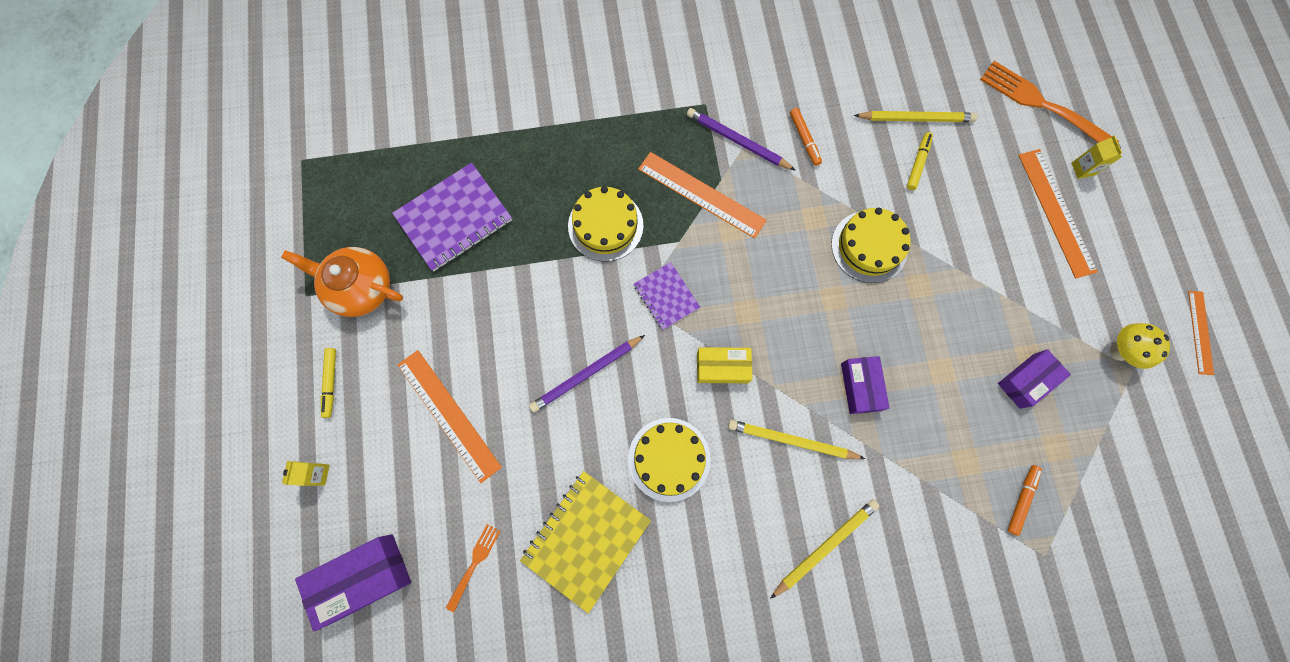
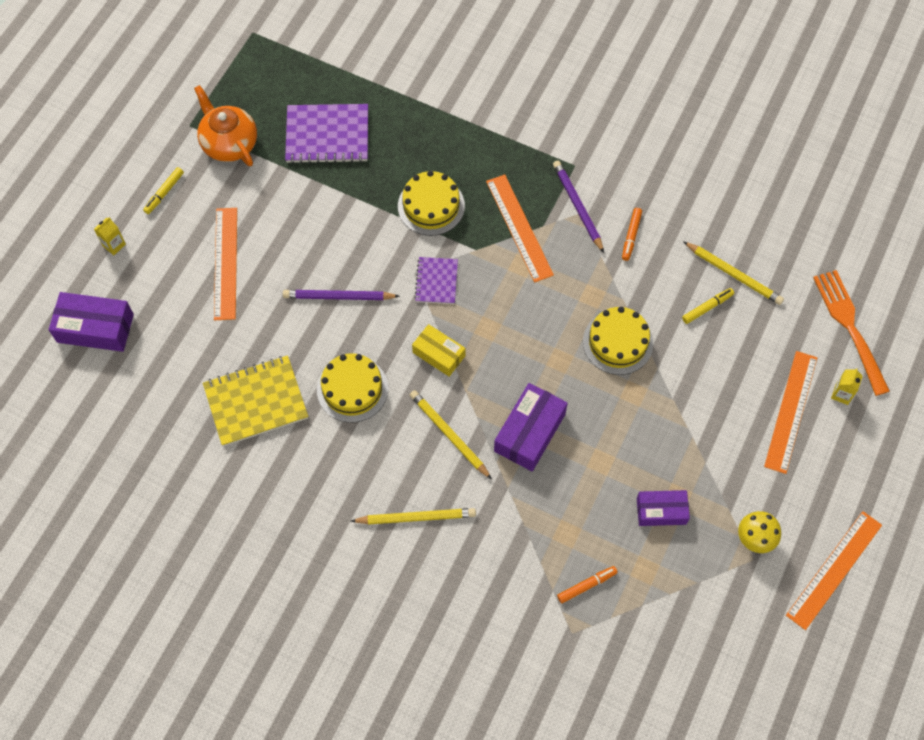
camera: 35 degrees right, 10 degrees down
orange fork [446,524,501,612] -> none
purple box [841,356,890,414] -> purple box [494,383,568,471], size x1.52
orange ruler [1188,291,1214,375] -> orange ruler [786,511,882,630], size x1.68

